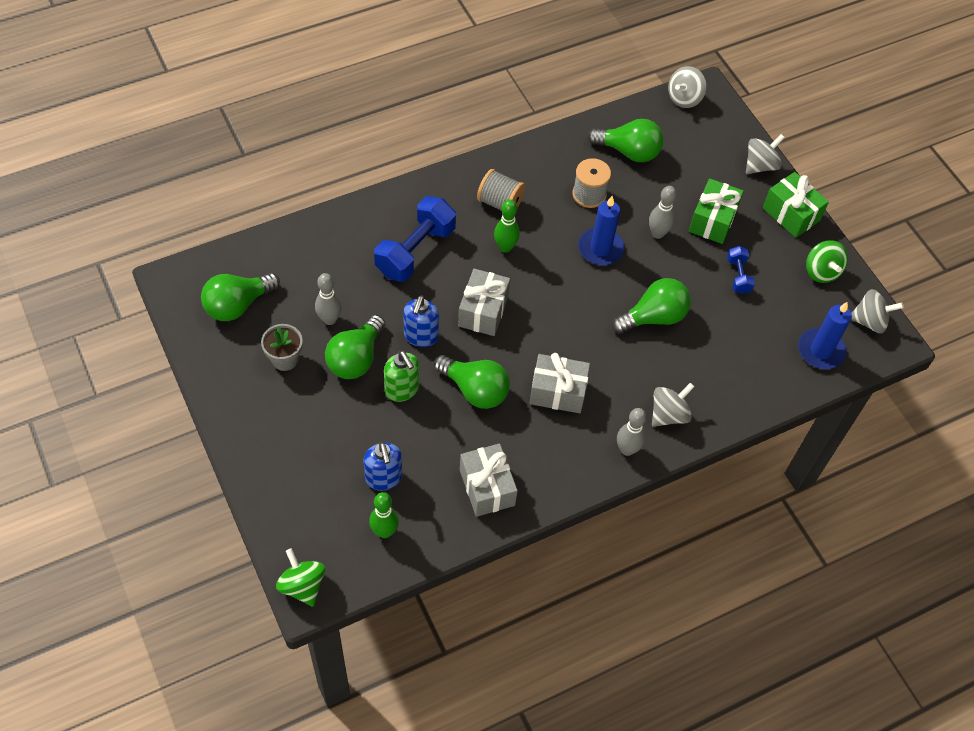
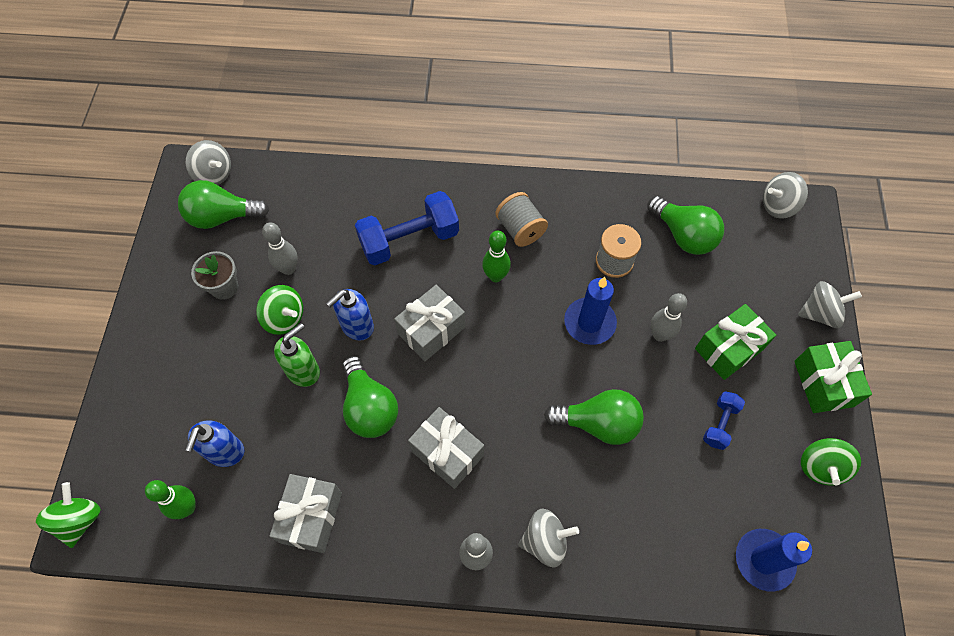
camera: 35 degrees right, 5 degrees up
green light bulb [325,315,385,379] -> green spinning top [256,285,303,335]
green soap dispenser [384,350,419,402] -> green soap dispenser turned 135 degrees counterclockwise [274,323,320,387]
grey spinning top [851,289,904,333] -> grey spinning top moved to [186,140,231,185]

